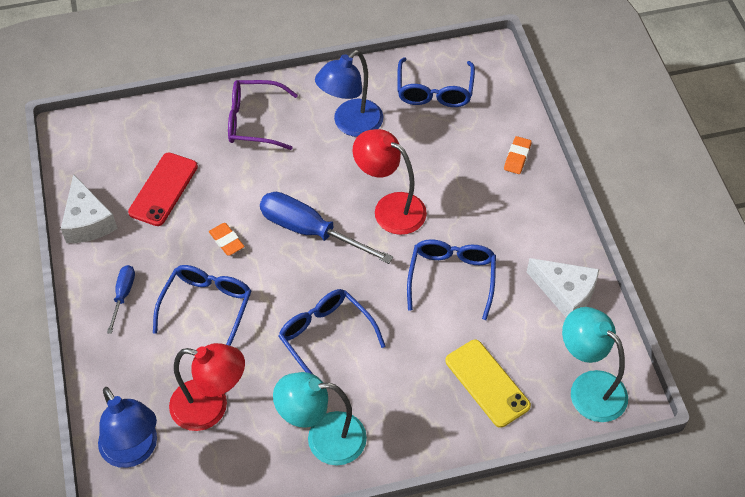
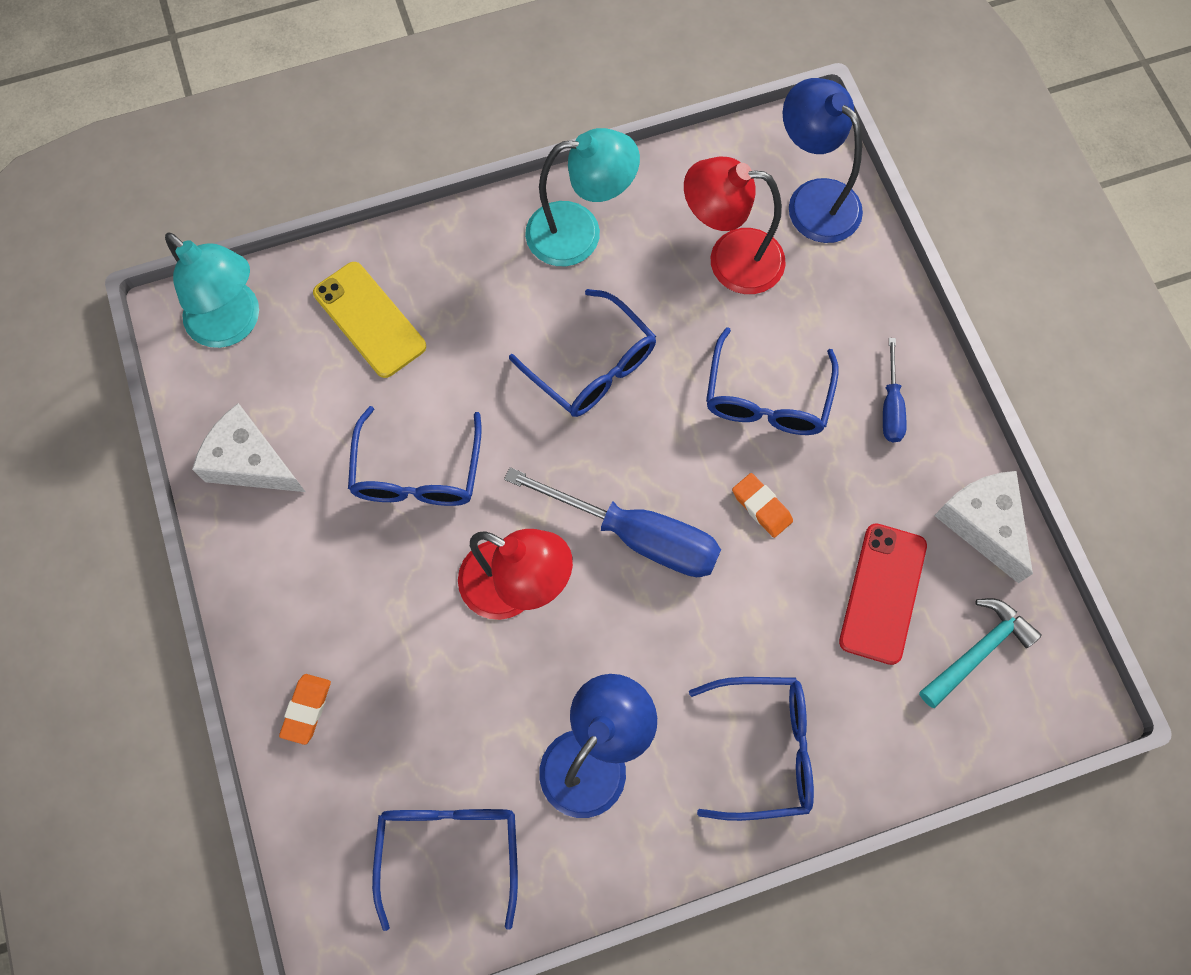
camera: 175 degrees right, 15 degrees up
purple glasses [228,80,298,150] -> blue glasses [689,677,814,821]
none -> turquoise hammer [919,598,1042,708]

